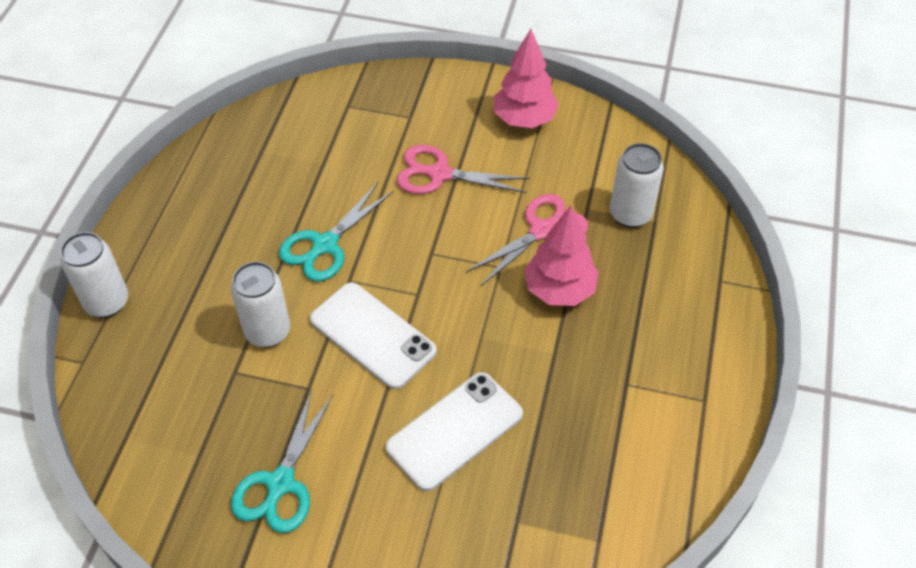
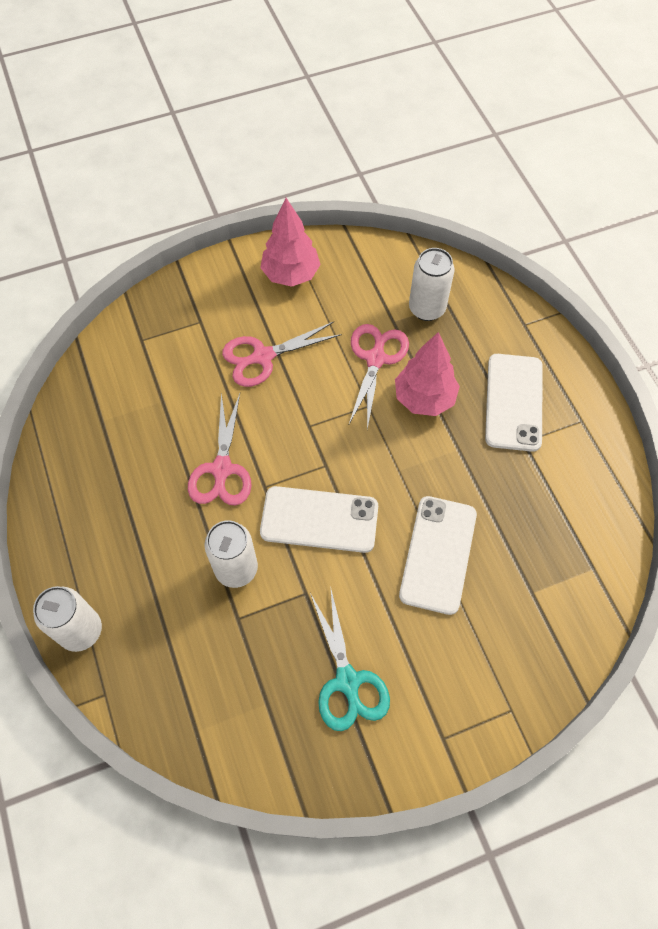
camera: 35 degrees left, 10 degrees up
turquoise scissors [279,183,394,282] -> pink scissors [188,393,252,506]
none -> white phone [485,354,543,452]

